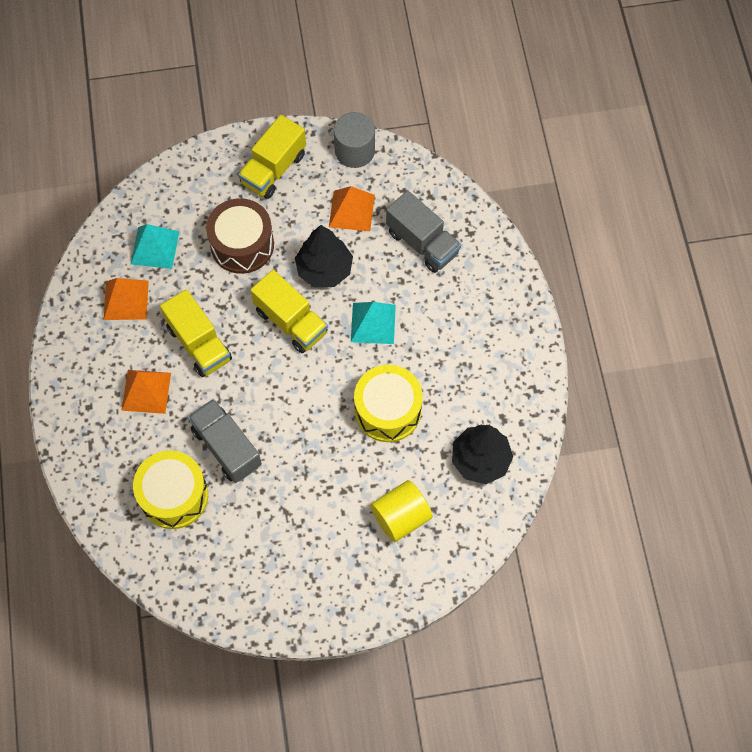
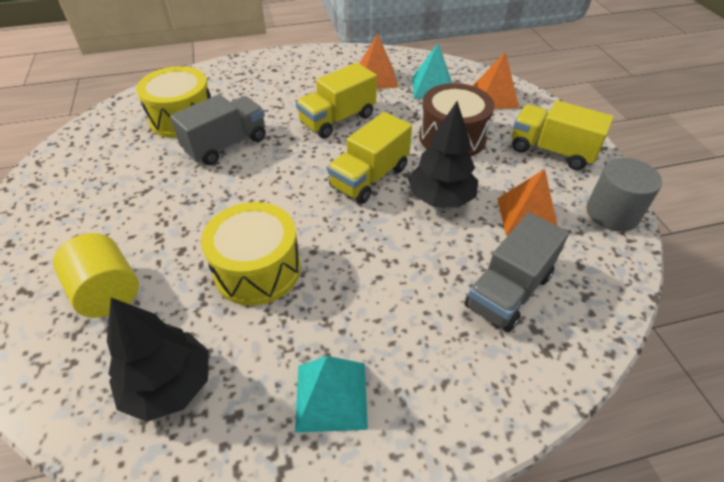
camera: 85 degrees right, 20 degrees down
orange pyramid [122,370,171,414] -> orange pyramid moved to [473,51,520,109]
turquoise pyramid [351,302,396,344] -> turquoise pyramid moved to [295,356,368,433]

